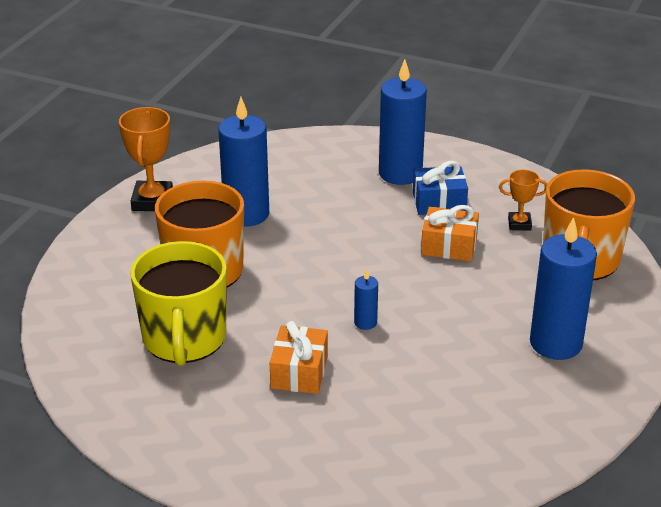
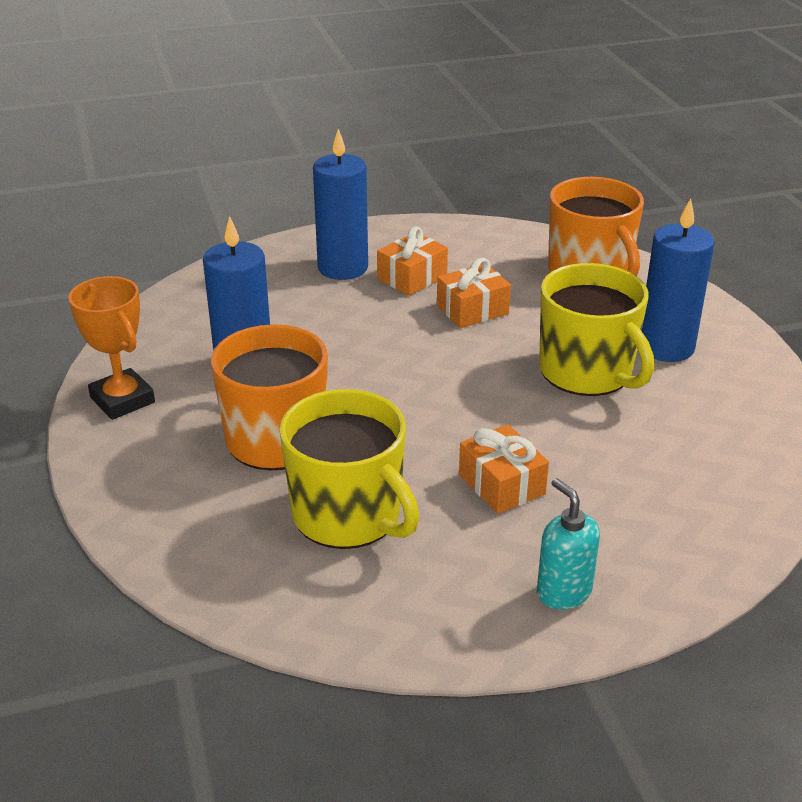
camera: 40 degrees left, 0 degrees up
blue candle [354,270,378,330] -> none
blue gift [413,161,468,215] -> orange gift [377,226,448,296]
orange trophy [499,170,548,231] -> none
none -> turquoise soap dispenser [537,478,600,610]
none -> yellow mug [539,263,654,396]

